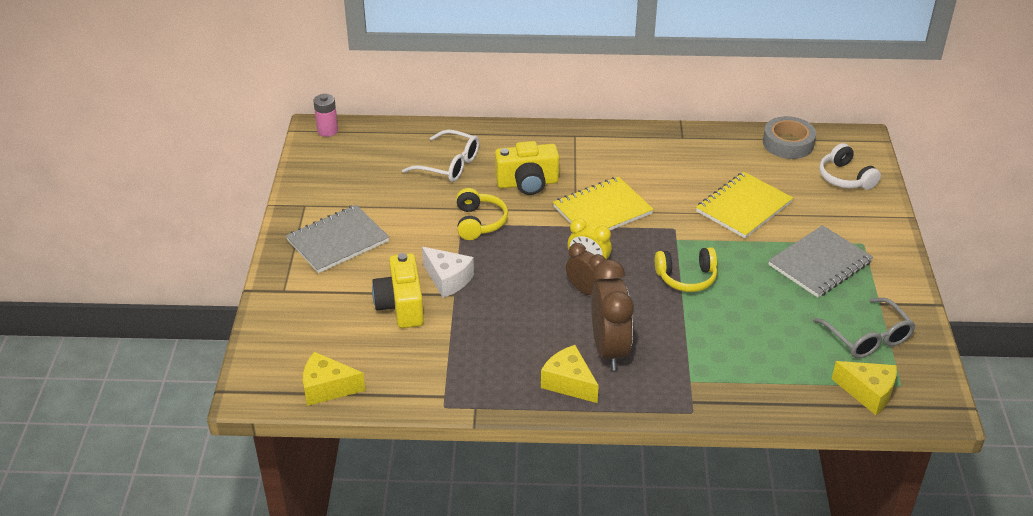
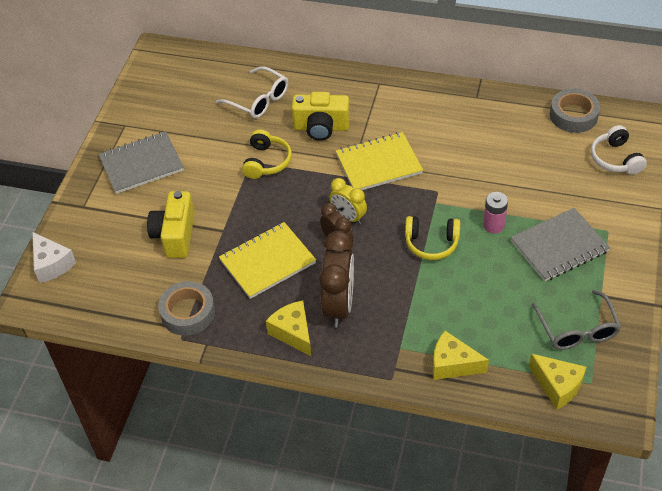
camera: 15 degrees right, 10 degrees up
yellow cheese [303,352,365,406] -> yellow cheese moved to [433,331,489,380]
pink battery [313,94,338,137] -> pink battery moved to [483,192,508,233]
white cheese [422,247,474,298] -> white cheese moved to [32,232,76,283]
yellow notebook [696,172,793,238] -> yellow notebook moved to [219,222,316,299]
none -> grey tape [158,281,215,336]

